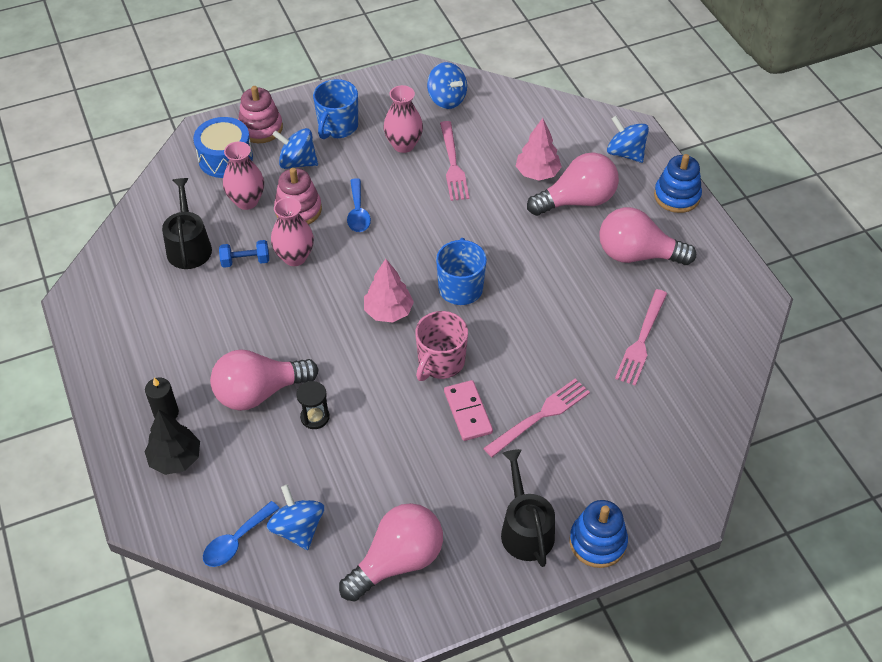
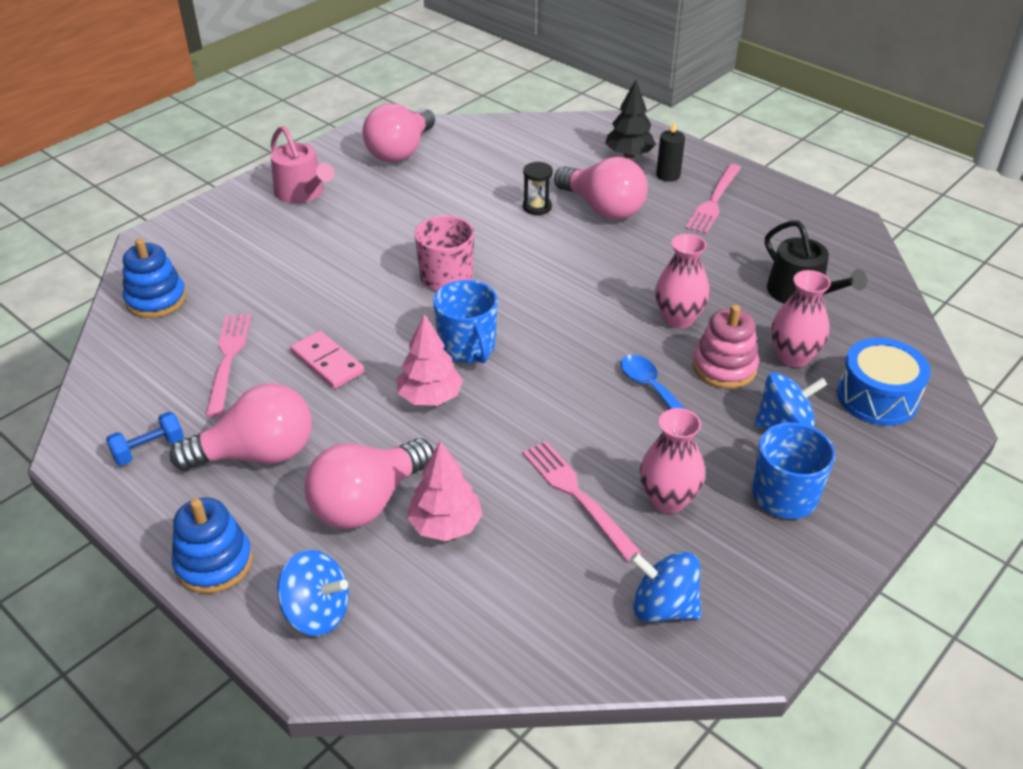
camera: 155 degrees right, 10 degrees down
blue spoon [203,501,280,567] -> none
pink light bulb [210,349,318,411] -> pink light bulb turned 90 degrees clockwise [554,157,647,220]
blue dumbbell [219,240,269,268] -> blue dumbbell moved to [106,412,184,466]
pink stacking toy [238,86,283,143] -> none
blue spinning top [267,484,324,550] -> none
pink tree [364,259,414,322] -> pink tree moved to [397,314,463,406]
pink domino [444,380,493,441] -> pink domino moved to [290,331,364,389]
pink fork [483,379,590,457] -> pink fork moved to [685,164,741,234]
black watering can [501,449,555,567] -> pink watering can [271,126,335,203]
blue stacking toy [569,500,628,568] -> blue stacking toy moved to [123,238,186,318]

